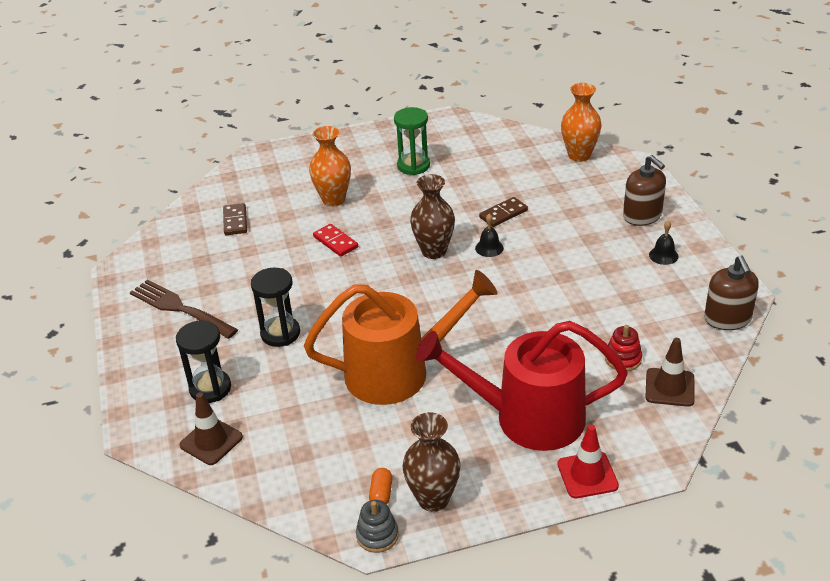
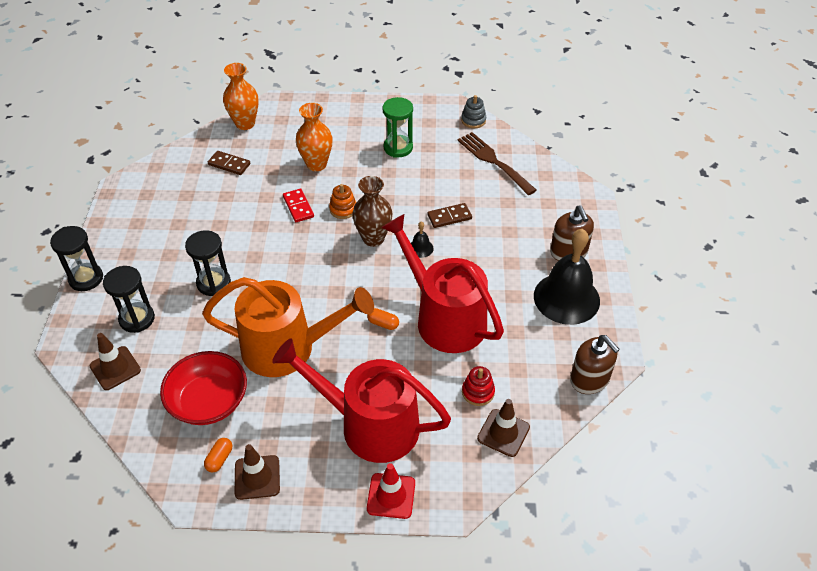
camera: 15 degrees right, 10 degrees up
brown fork [130,279,238,339] -> brown fork moved to [457,132,537,195]
brown domino [223,203,247,235] -> brown domino turned 75 degrees counterclockwise [208,151,250,175]
grey stacking toy [356,500,399,553] -> grey stacking toy moved to [461,95,486,128]
brown vase [402,412,461,512] -> brown traffic cone [235,444,280,500]
orange vase [561,83,602,162] -> orange vase moved to [223,63,258,130]
black bell [649,220,679,265] -> black bell [534,229,600,325], size x2.49
brown soap dispenser [704,255,759,330] -> brown soap dispenser turned 45 degrees counterclockwise [570,335,620,394]
none -> black hourglass [50,226,103,291]
none -> red bowl [160,351,247,425]
none -> orange stacking toy [329,184,356,219]
none -> orange capsule [367,308,399,330]
none -> red watering can [381,214,504,353]

